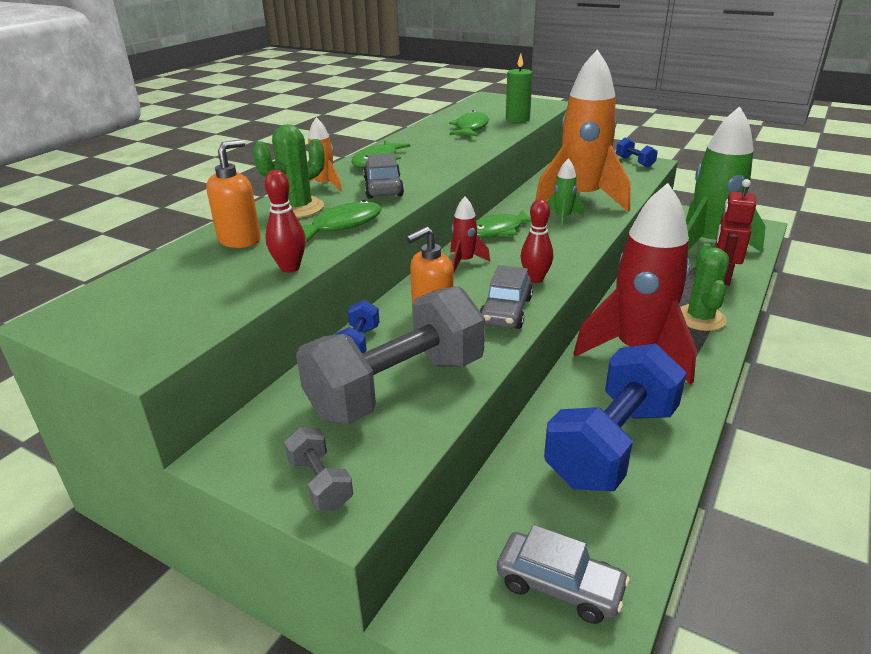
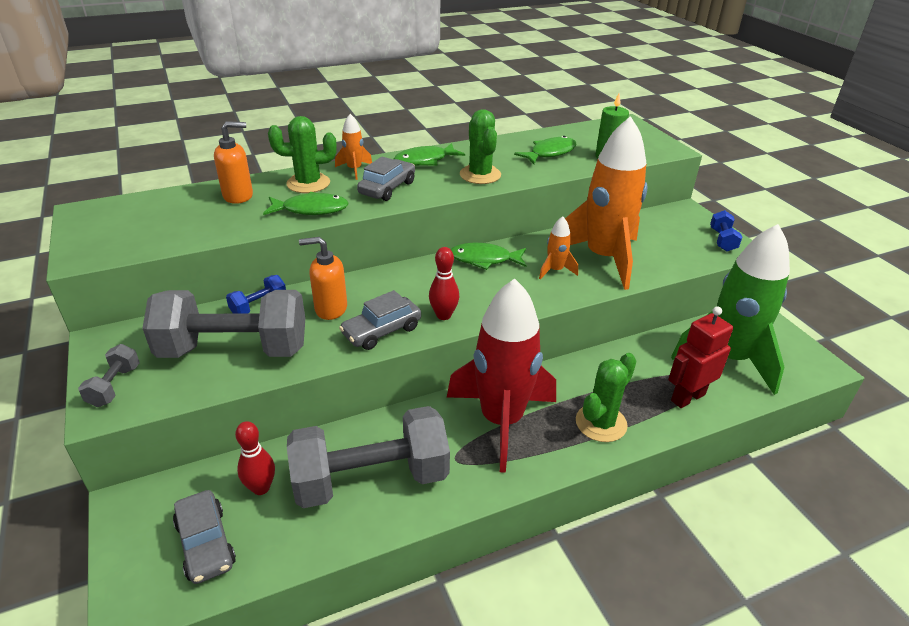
camera: 35 degrees right, 5 degrees up
red bowling pin [265,170,306,273] -> red bowling pin moved to [235,421,275,495]
red rocket [450,197,490,273] -> none
blue dumbbell [544,344,687,491] -> grey dumbbell [287,406,450,508]
green rocket [547,158,584,228] -> orange rocket [539,216,578,279]
none -> green cactus [460,109,501,184]

